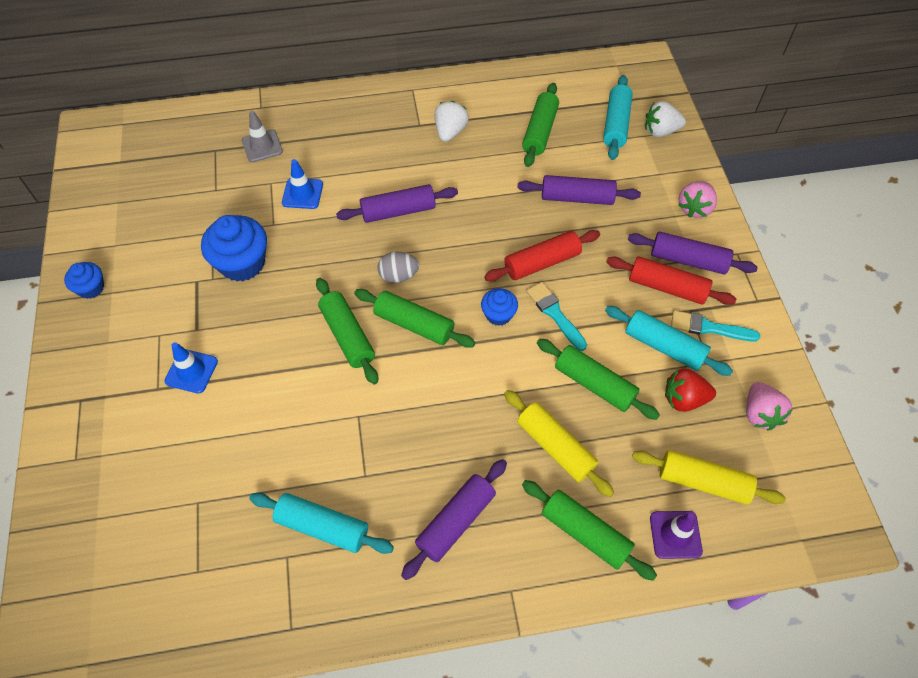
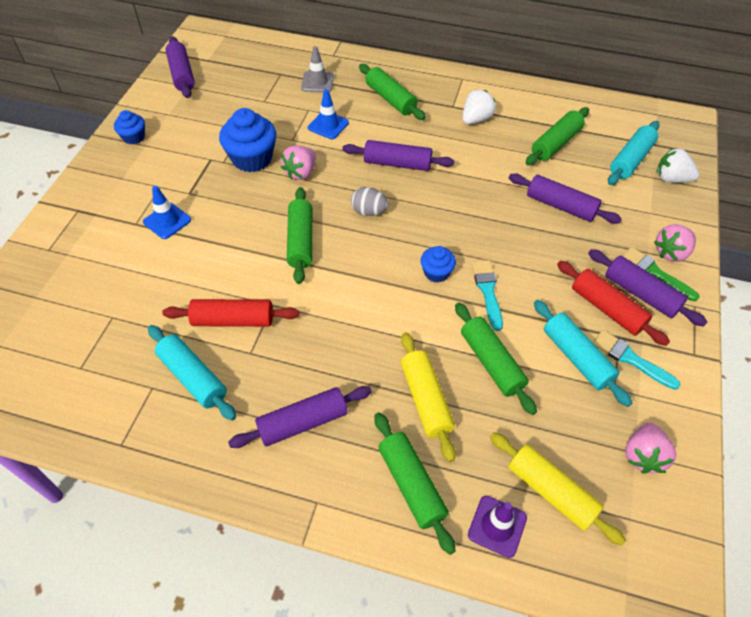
camera: 25 degrees right, 5 degrees down
green rolling pin [354,289,475,348] -> green rolling pin moved to [359,64,426,120]
red rolling pin [484,230,600,281] -> red rolling pin moved to [162,299,299,327]
red strawberry [665,369,716,412] -> none
none -> purple rolling pin [166,36,195,98]
none -> pink strawberry [281,146,316,180]
none -> green brush [622,247,699,301]

